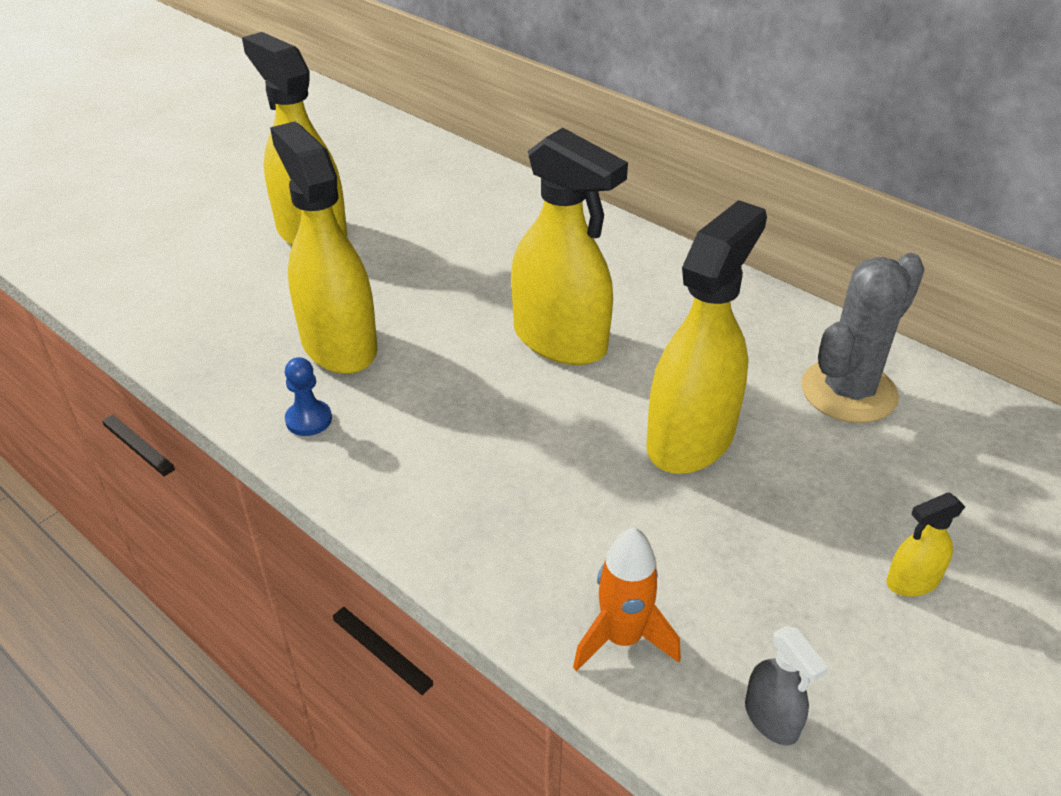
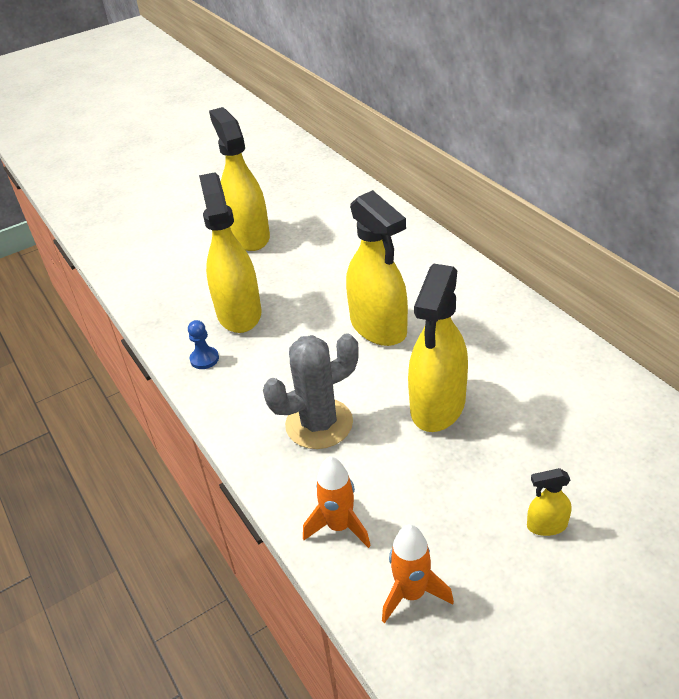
camera: 20 degrees right, 0 degrees up
yellow spray bottle [646,200,767,474] -> yellow spray bottle turned 150 degrees clockwise [408,264,468,432]
grey spray bottle [745,626,828,745] -> orange rocket [382,524,454,623]
grey cactus [801,253,925,423] -> grey cactus moved to [263,333,359,449]

